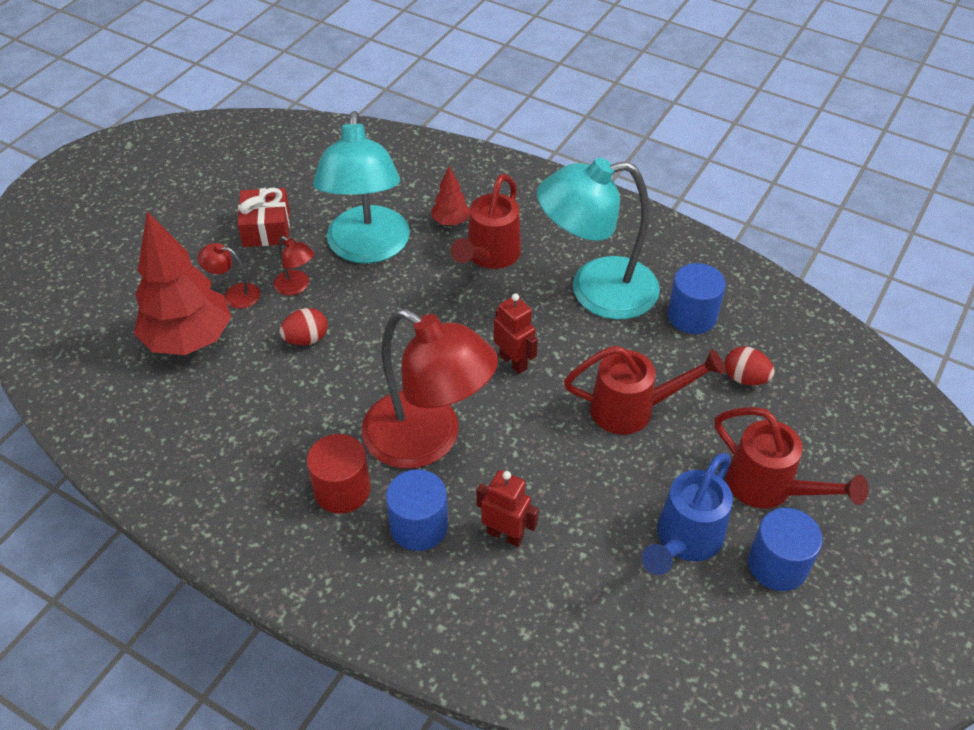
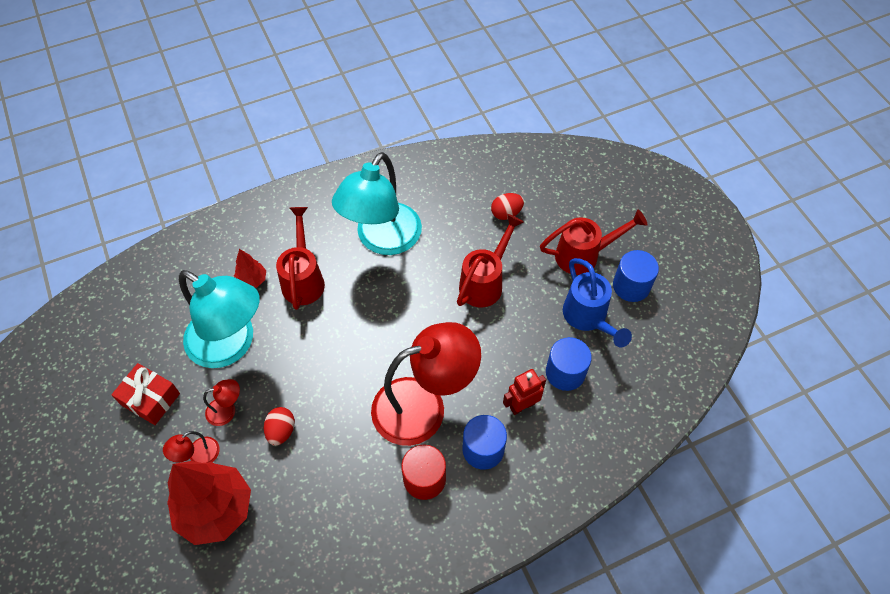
camera: 55 degrees left, 10 degrees up
red watering can [451,174,521,269] -> red watering can turned 150 degrees counterclockwise [276,207,325,310]
red robot [494,294,538,374] -> none
blue cylinder [667,263,726,334] -> blue cylinder moved to [546,337,592,391]

